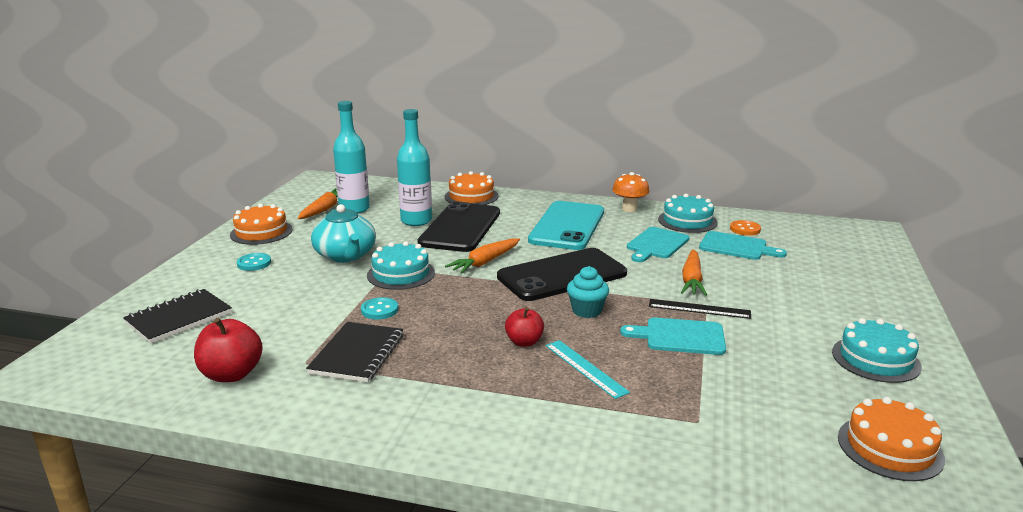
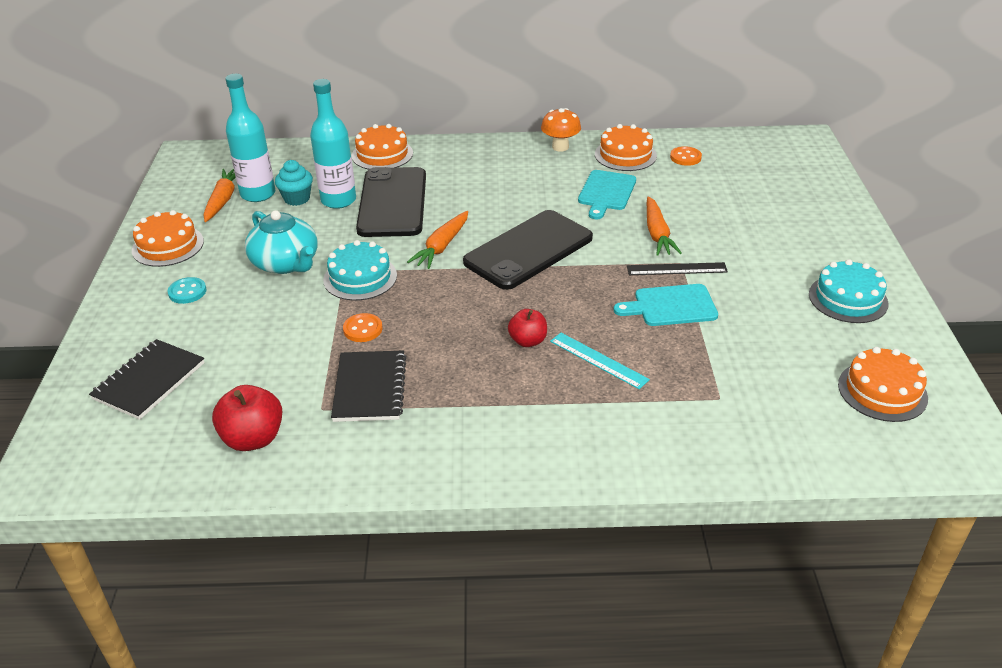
camera: 15 degrees left, 15 degrees up
turquoise button [361,297,398,320] -> orange button [343,313,383,342]
turquoise phone [528,201,604,250] -> none
turquoise cupcake [567,266,609,318] -> turquoise cupcake moved to [275,160,313,206]
turquoise cake [658,194,718,233] -> orange cake [595,124,657,171]
turquoise cutting board [699,231,787,260] -> none

